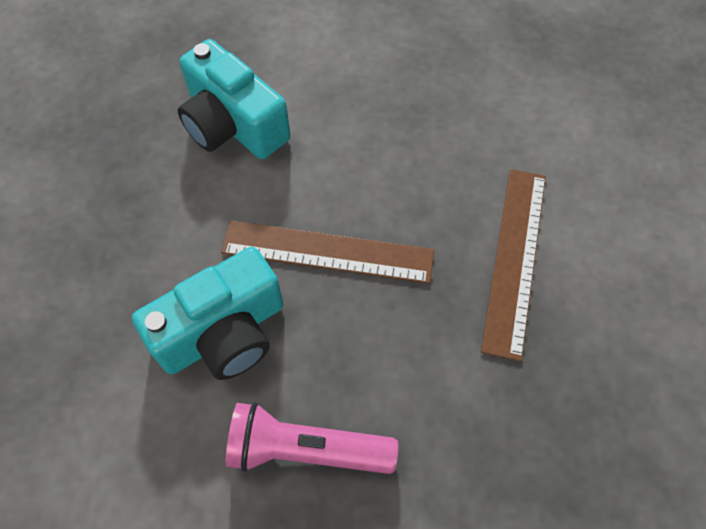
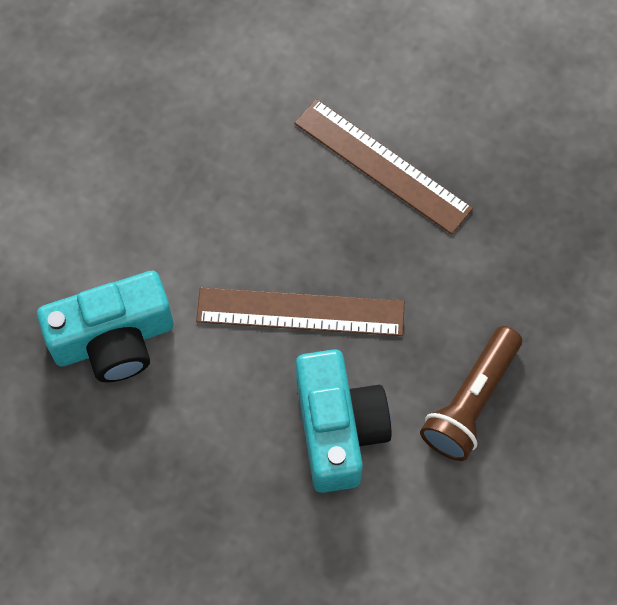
camera: 65 degrees left, 5 degrees up
brown ruler [221,220,434,284] -> brown ruler turned 60 degrees clockwise [196,287,405,336]
pink flashlight [226,402,398,474] -> brown flashlight [420,326,522,461]

